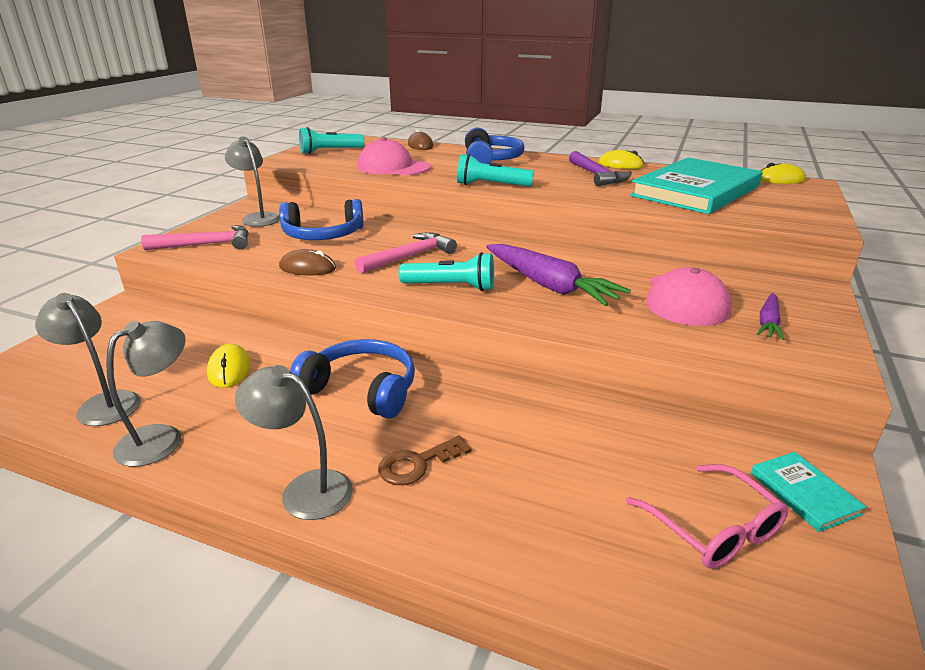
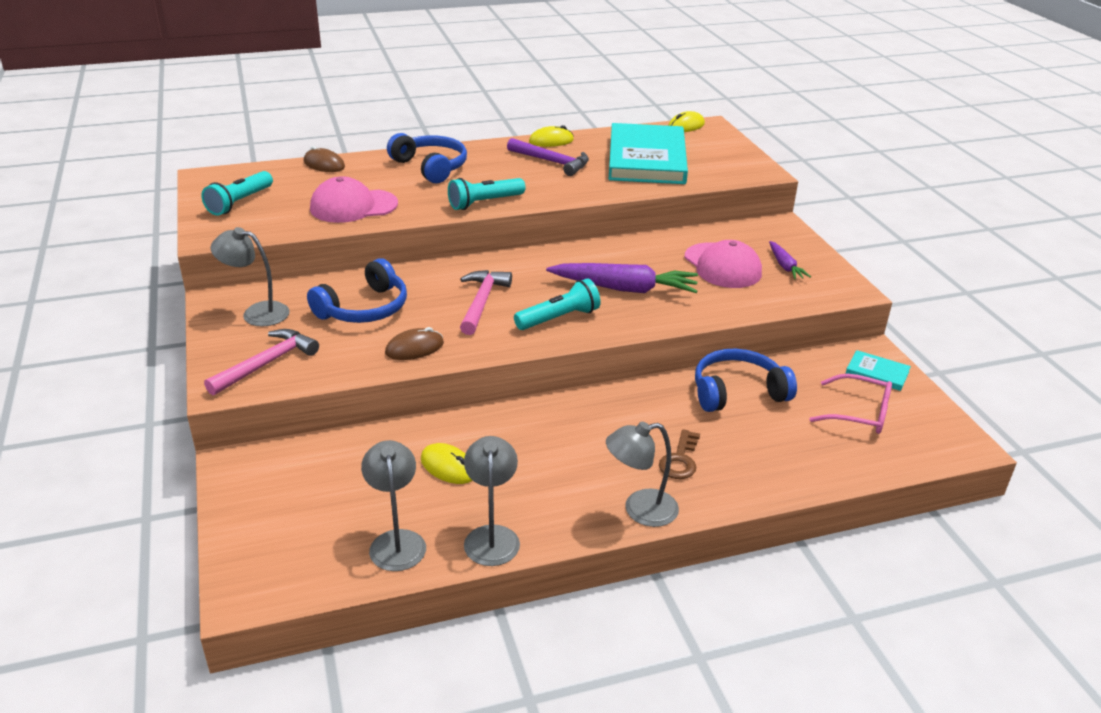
camera: 40 degrees left, 5 degrees up
grey lamp [35,293,141,426] -> grey lamp turned 75 degrees clockwise [361,440,426,571]
blue headphones [290,339,415,419] -> blue headphones moved to [695,349,797,412]

